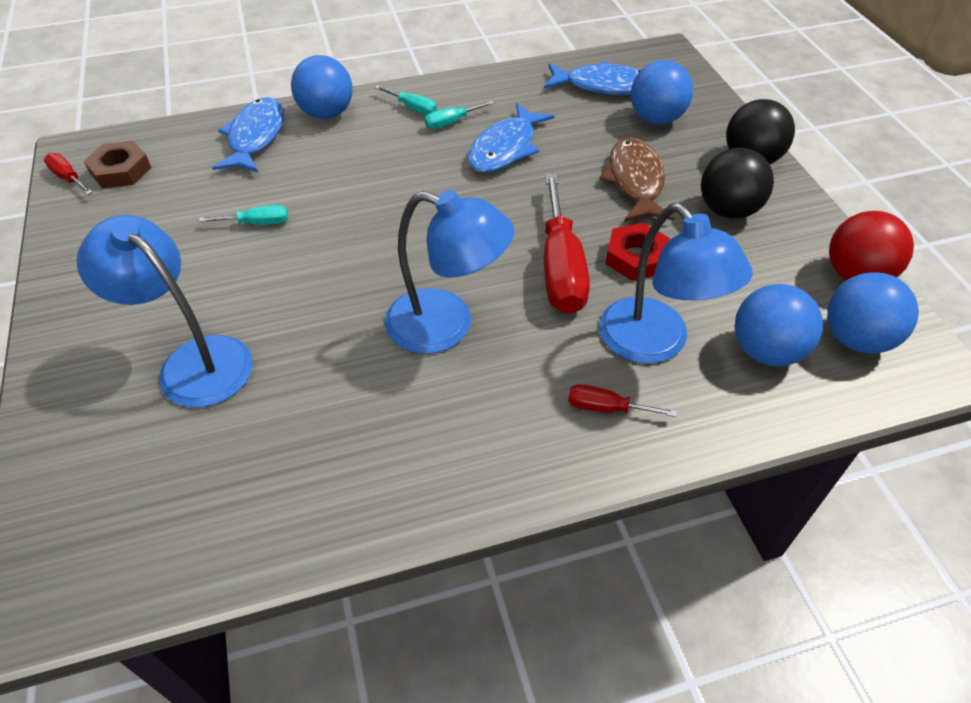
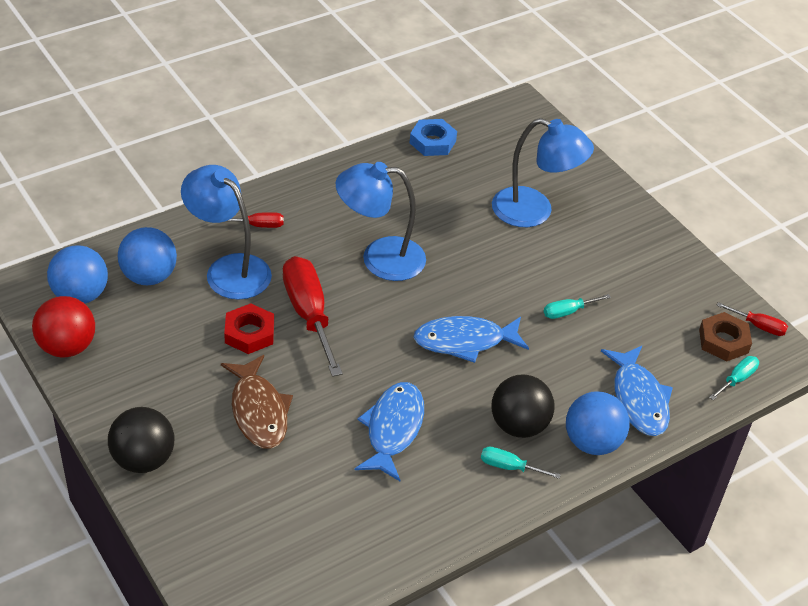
camera: 160 degrees right, 5 degrees down
turquoise screwdriver [424,101,494,129] -> turquoise screwdriver moved to [709,356,759,400]
blue fish [544,61,641,95] -> blue fish moved to [413,316,529,363]
blue ball [631,60,693,124] -> none
black ball [701,148,774,219] -> black ball moved to [492,374,554,438]
none -> blue nut [410,119,457,156]

